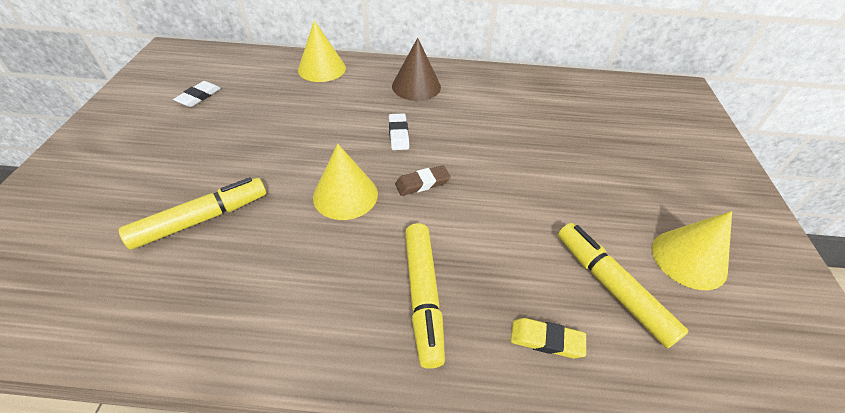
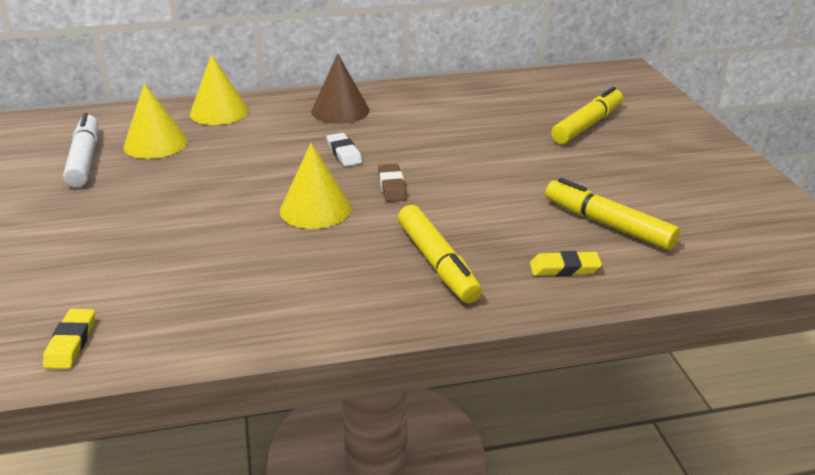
camera: 15 degrees left, 15 degrees down
yellow marker [119,177,266,250] -> yellow marker moved to [551,87,623,144]
white eraser [173,81,221,107] -> white marker [63,113,98,188]
brown eraser [395,165,451,196] -> brown eraser turned 60 degrees counterclockwise [378,164,407,202]
yellow cone [652,211,732,290] -> yellow cone moved to [123,83,188,159]
none -> yellow eraser [43,309,95,369]

